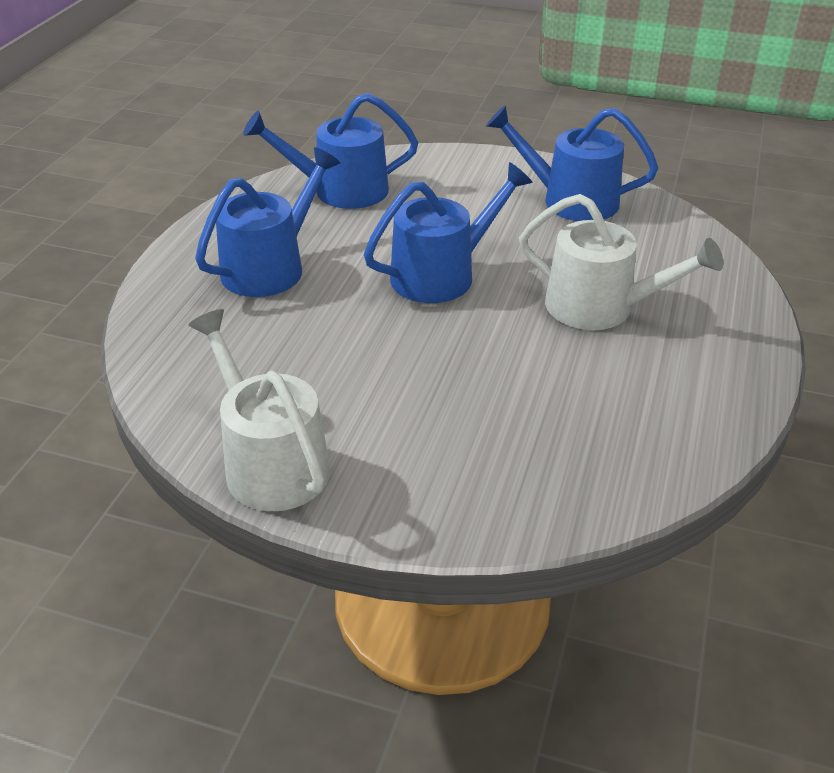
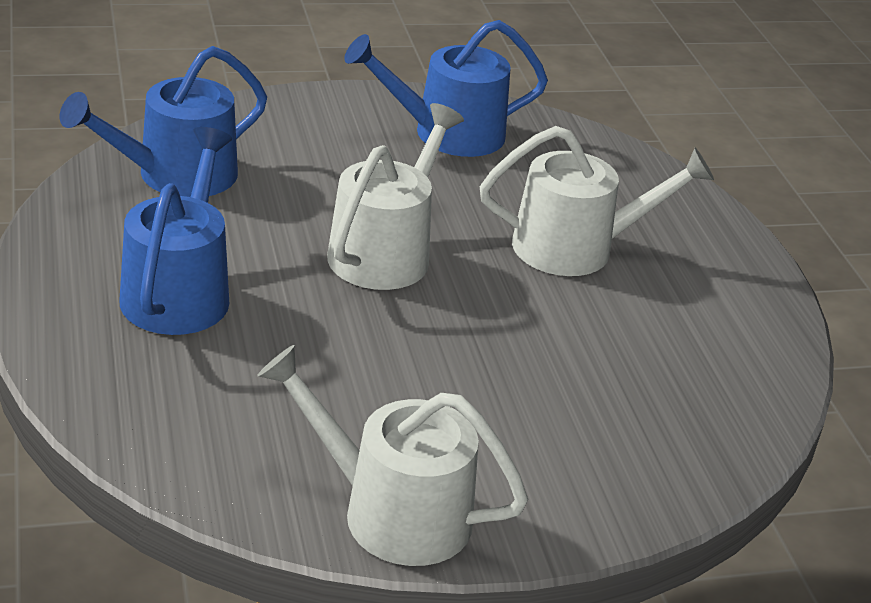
camera: 35 degrees left, 5 degrees down
blue watering can [364,162,533,303] -> white watering can [327,103,464,290]

